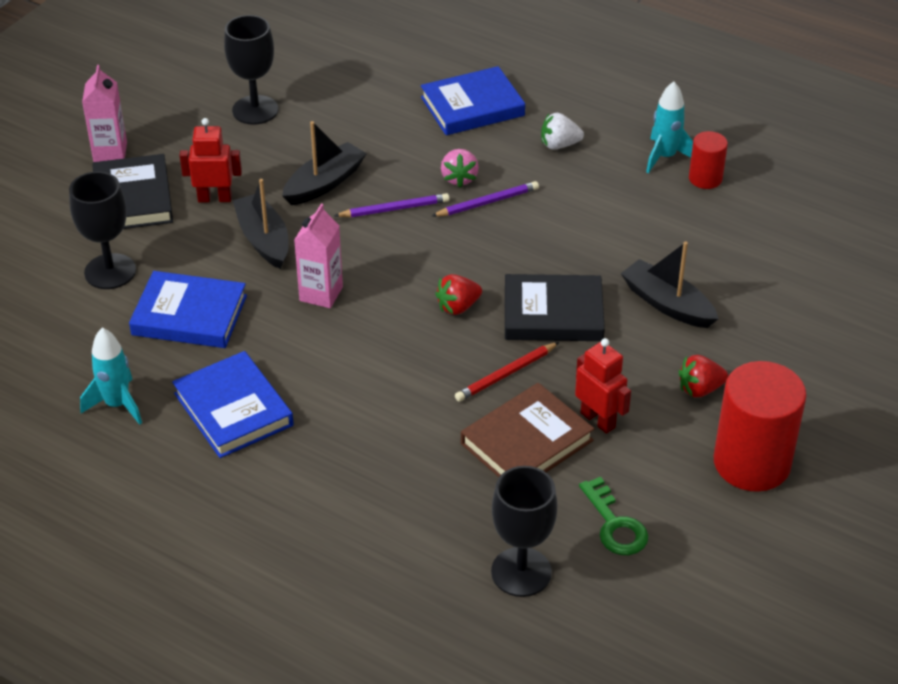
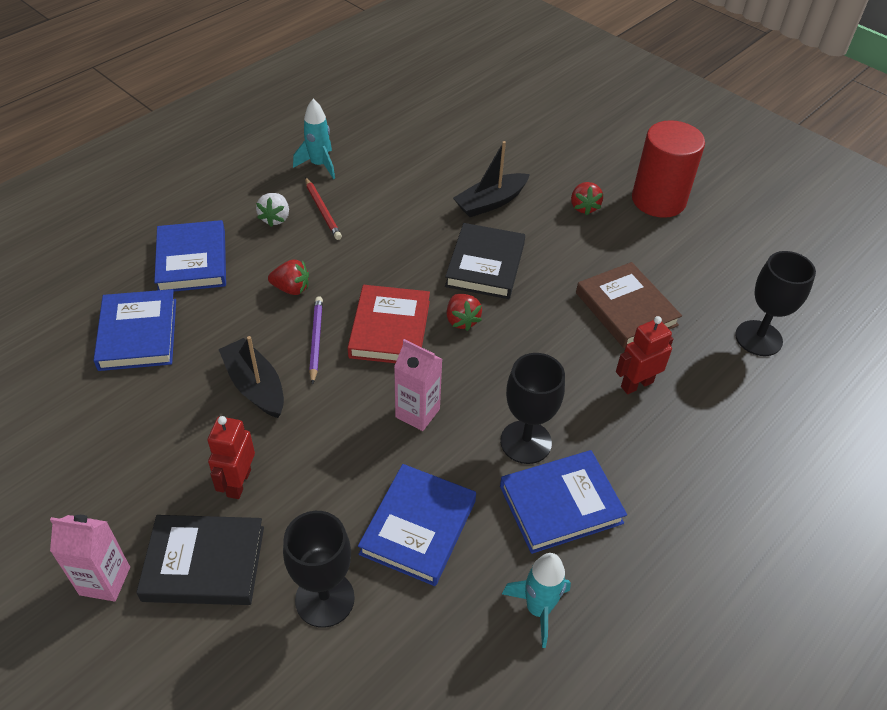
camera: 80 degrees left, 5 degrees up
black goblet [224,15,278,125] -> black goblet moved to [500,353,565,464]
black boat [233,179,289,269] -> none
purple pencil [432,181,539,216] -> none
pink strawberry [441,149,479,187] -> red strawberry [268,260,309,295]
red pencil [455,342,559,402] -> red pencil moved to [305,177,342,240]
red robot [575,338,631,434] -> red robot moved to [616,316,673,394]
green key [579,477,649,555] -> none
red cylinder [689,131,728,189] -> none
none -> blue book [93,289,176,371]
none -> red book [347,285,430,363]

